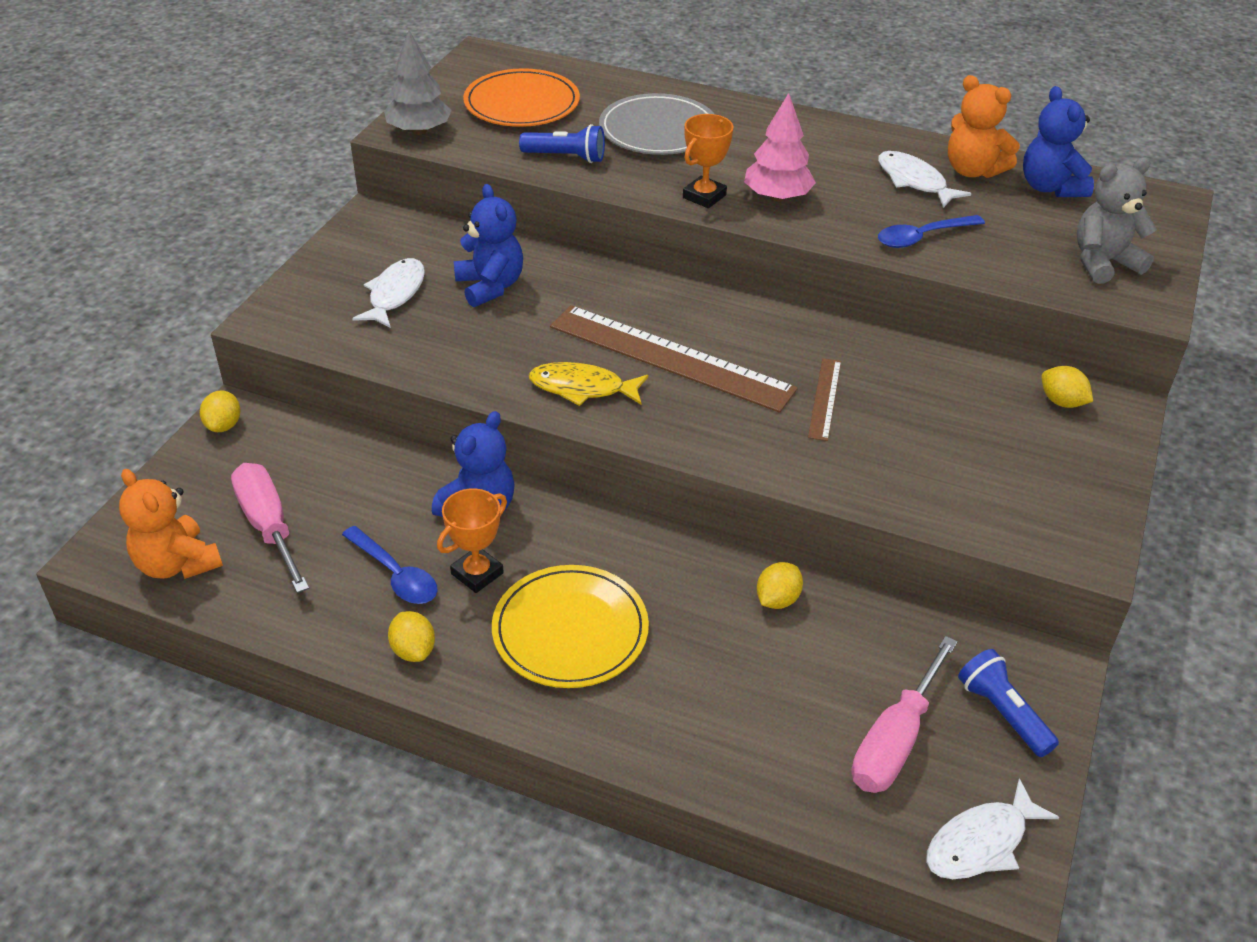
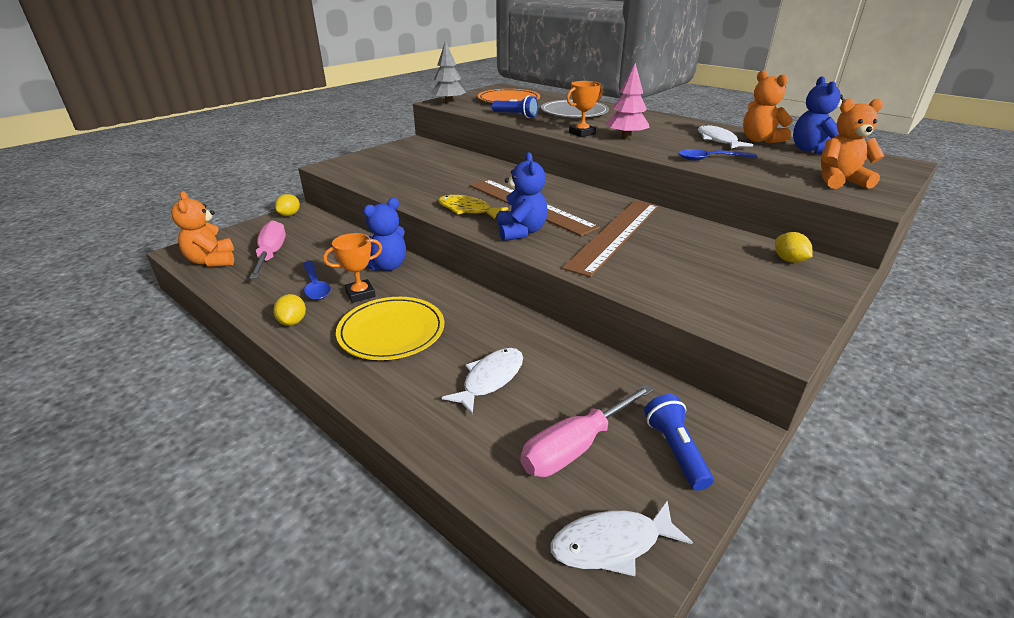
camera: 20 degrees right, 10 degrees down
white fish [352,258,425,328] -> white fish moved to [442,348,523,414]
blue teddy bear [454,184,523,307] -> blue teddy bear moved to [498,152,548,241]
yellow lemon [757,562,803,609] -> none
brown ruler [808,358,841,441] -> brown ruler [562,200,659,277], size x2.15
grey teddy bear [1076,157,1157,284] -> orange teddy bear [821,98,885,189]

